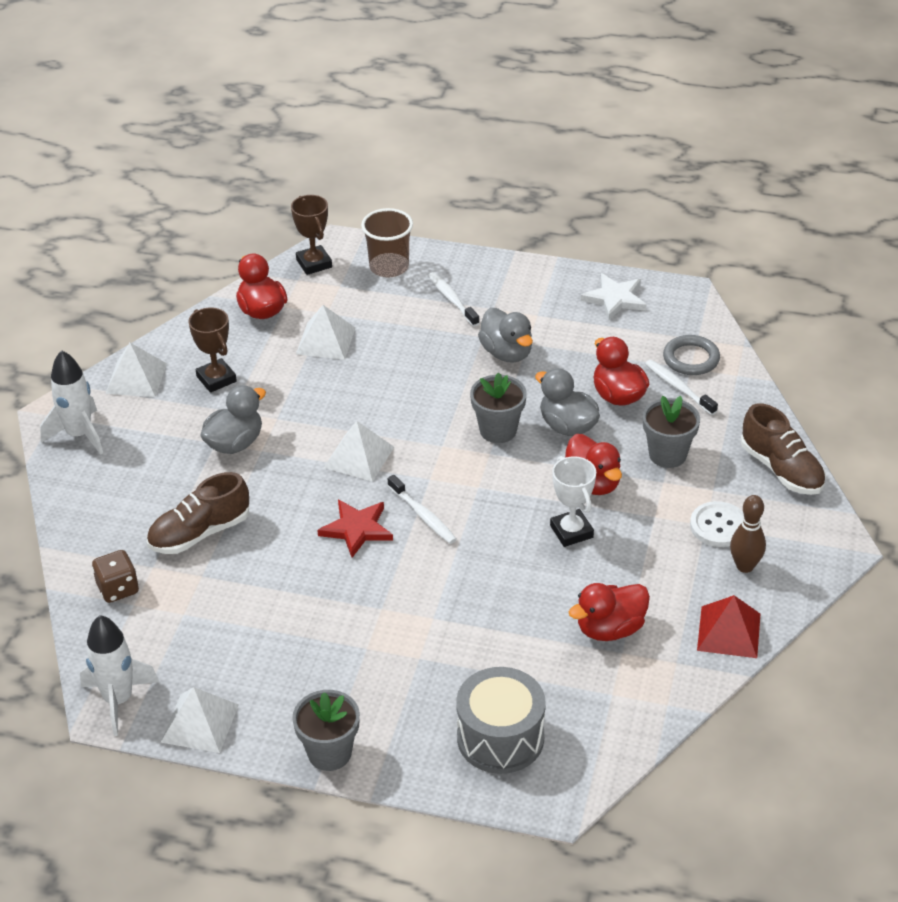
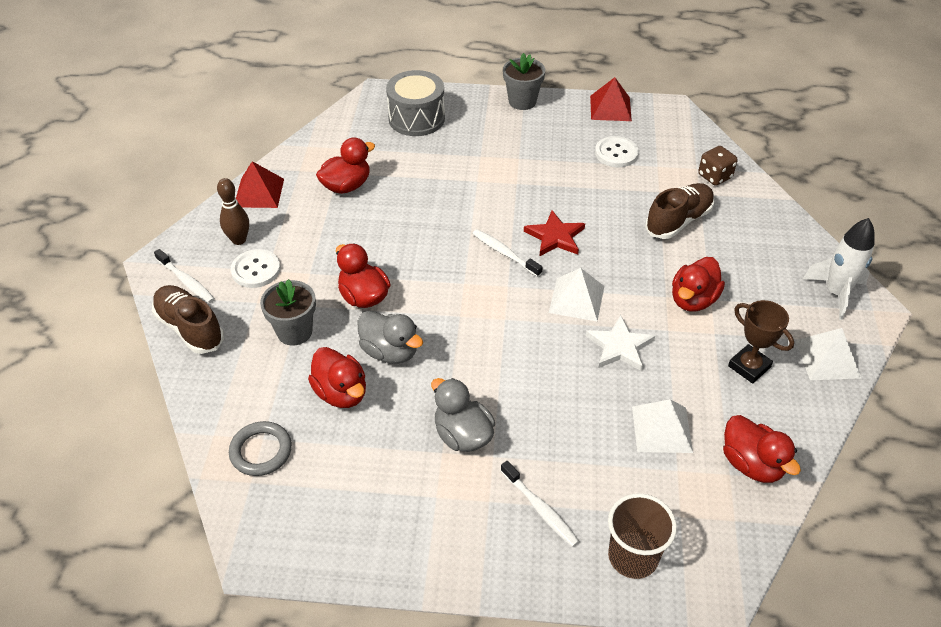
camera: 170 degrees right, 5 degrees up
white rocket [80,615,159,736] -> none
white pyramid [160,687,239,753] -> red pyramid [590,77,632,121]
grey duck [200,385,266,454] -> red duck [672,257,725,312]
brown trophy [291,195,332,275] -> none
grey flower pot [470,372,527,443] -> none
white trophy [550,456,596,547] -> none
white star [581,273,646,320] -> white star moved to [586,315,655,371]
white toothbrush [645,360,718,415] -> white toothbrush moved to [154,249,215,303]
none -> white button [595,136,639,167]

